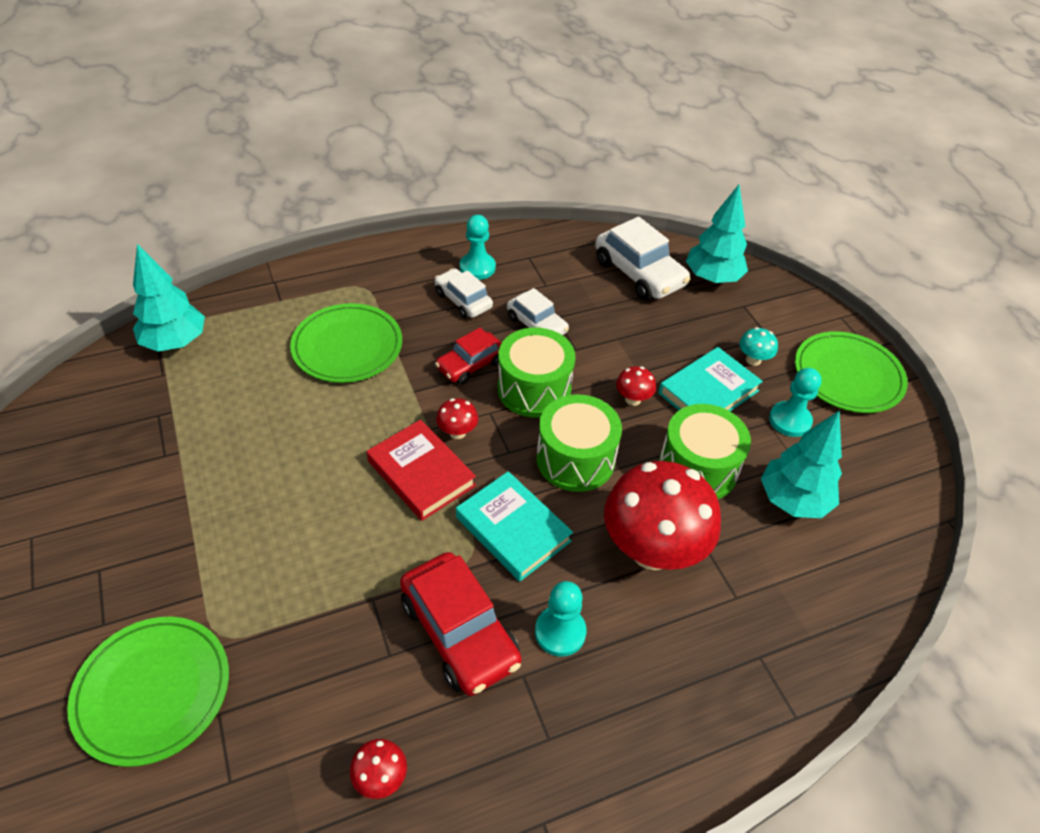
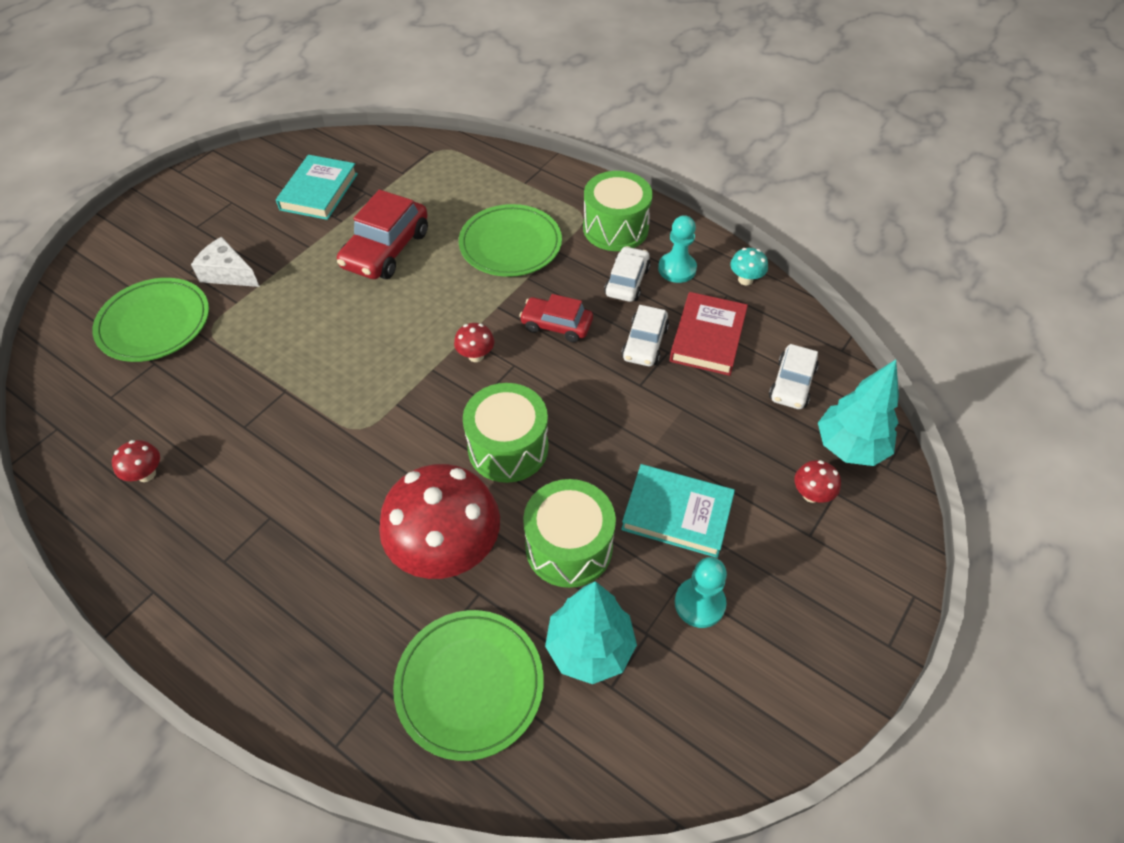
camera: 60 degrees right, 5 degrees up
turquoise tree [133,244,205,352] -> none
red book [367,420,476,521] -> red book moved to [670,292,748,376]
red car [400,552,522,696] -> red car moved to [337,190,428,279]
turquoise book [456,471,573,582] -> turquoise book moved to [276,155,358,220]
green drum [498,328,576,418] -> green drum moved to [583,171,653,251]
turquoise pawn [535,581,587,657] -> none
white car [595,217,690,300] -> white car [769,344,819,409], size x0.62
red mushroom [616,366,656,406] -> red mushroom moved to [794,460,841,503]
turquoise mushroom [739,327,778,366] -> turquoise mushroom moved to [730,248,768,286]
green plate [795,331,908,413] -> green plate moved to [393,610,544,761]
none -> white cheese [191,237,260,287]

